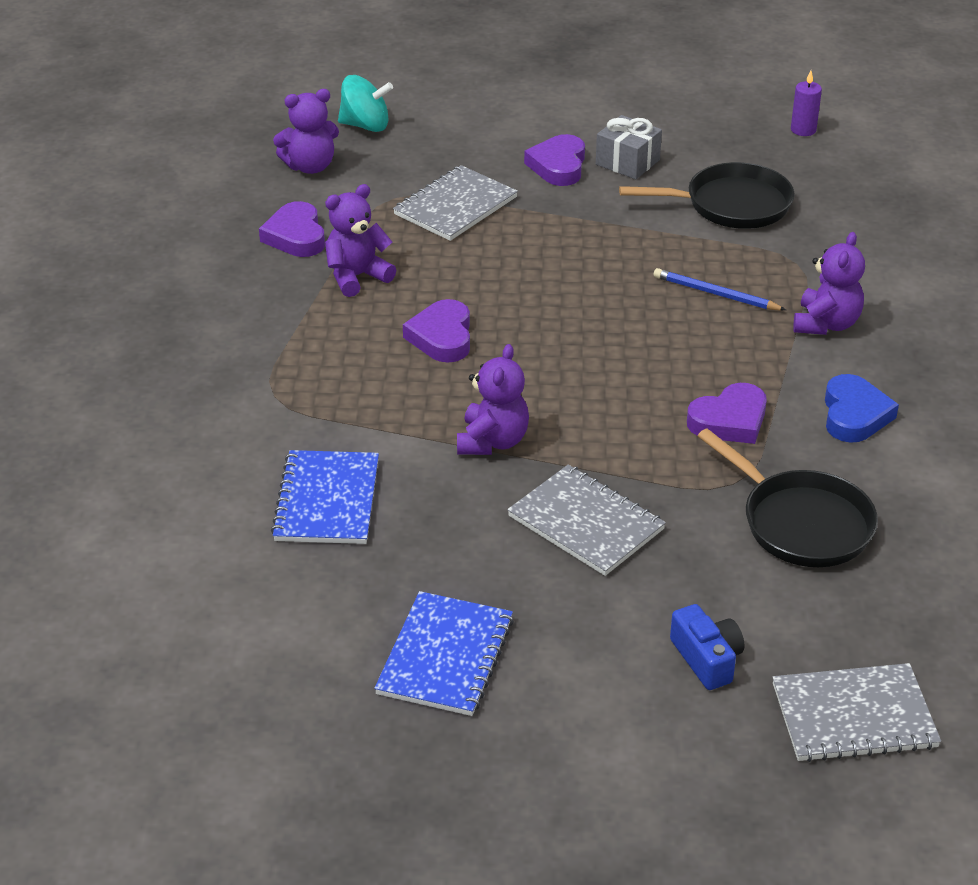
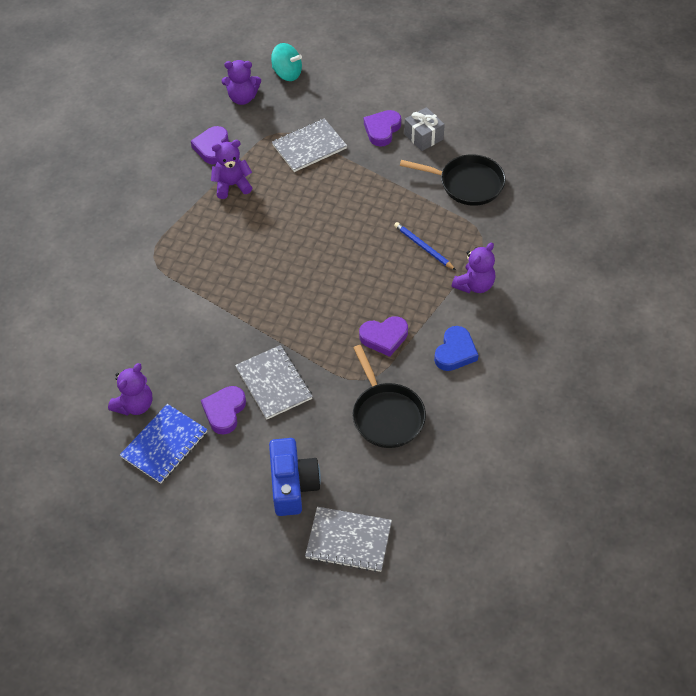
camera: 20 degrees right, 15 degrees up
blue notebook [271,450,379,544] -> none
purple heart [403,299,470,363] -> purple heart moved to [201,386,246,435]
purple teddy bear [457,344,529,455] -> purple teddy bear moved to [108,363,152,416]
blue camera [670,604,744,690] -> blue camera [269,438,321,516], size x1.61
purple candle [791,71,822,136] -> none

